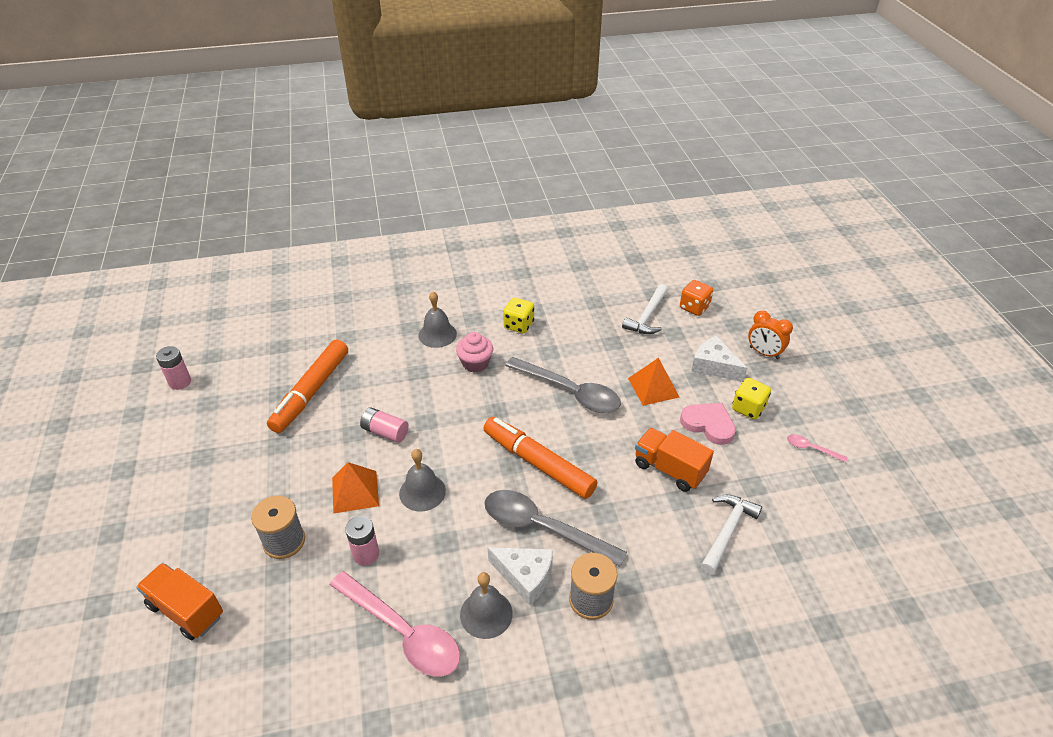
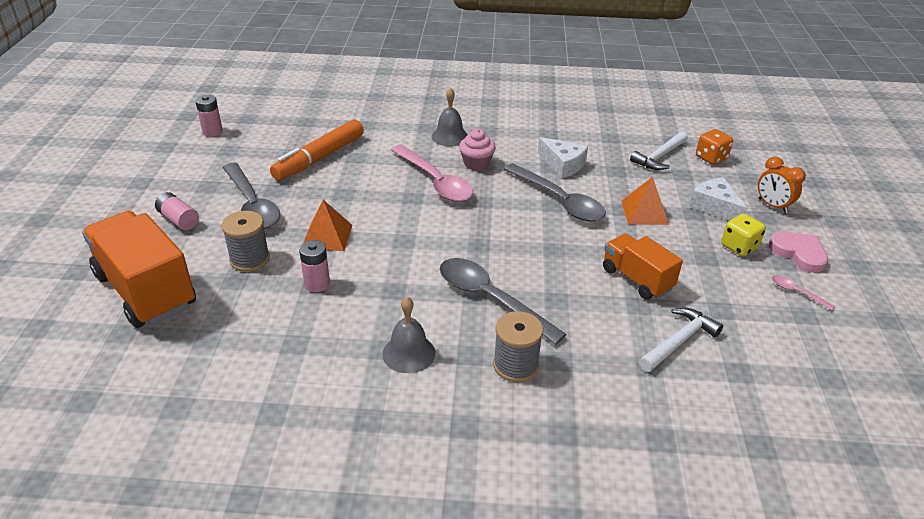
camera: 15 degrees right, 5 degrees down
orange truck [136,563,223,640] -> orange truck [82,211,196,328], size x1.70
pink spoon [330,571,460,677] -> pink spoon moved to [391,145,473,202]
pink battery [360,407,409,443] -> pink battery moved to [155,192,199,230]
grey bell [399,449,446,511] -> none
orange marker [483,417,597,499] -> none
white cheese [488,547,553,606] -> white cheese moved to [538,137,588,178]
yellow dice [503,298,534,333] -> none
pink heart [680,403,736,445] -> pink heart moved to [769,232,828,273]
none -> grey spoon [222,163,280,228]

